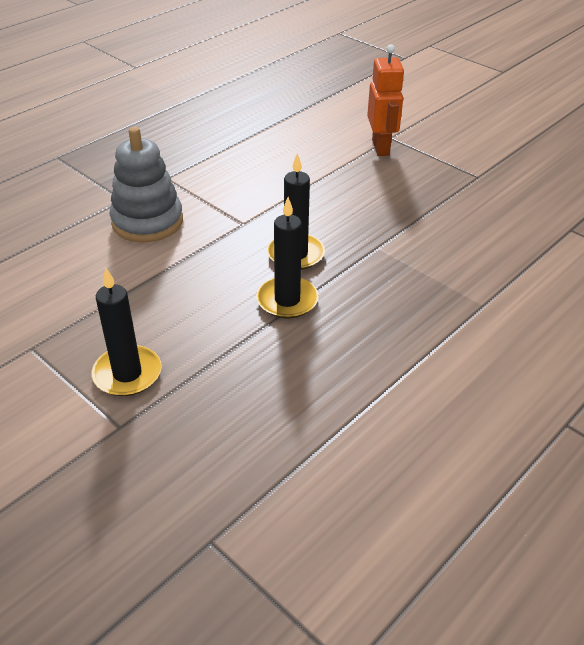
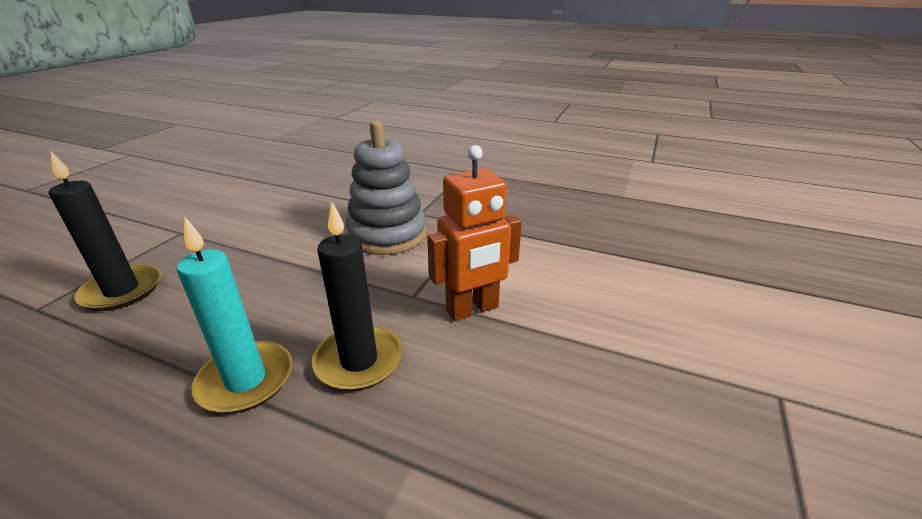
camera: 70 degrees right, 10 degrees down
black candle [256,197,319,319] -> turquoise candle [177,217,292,413]
orange robot [367,44,405,156] -> orange robot moved to [427,145,522,321]

